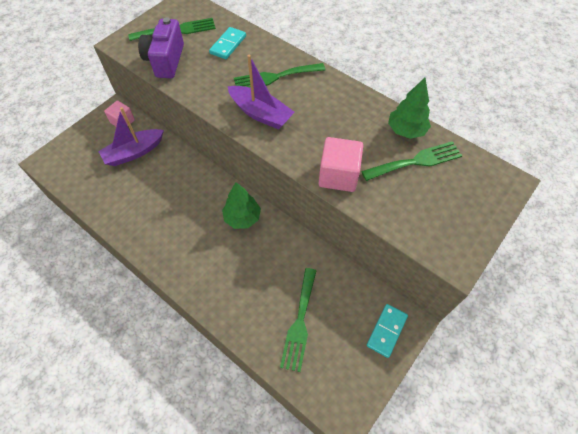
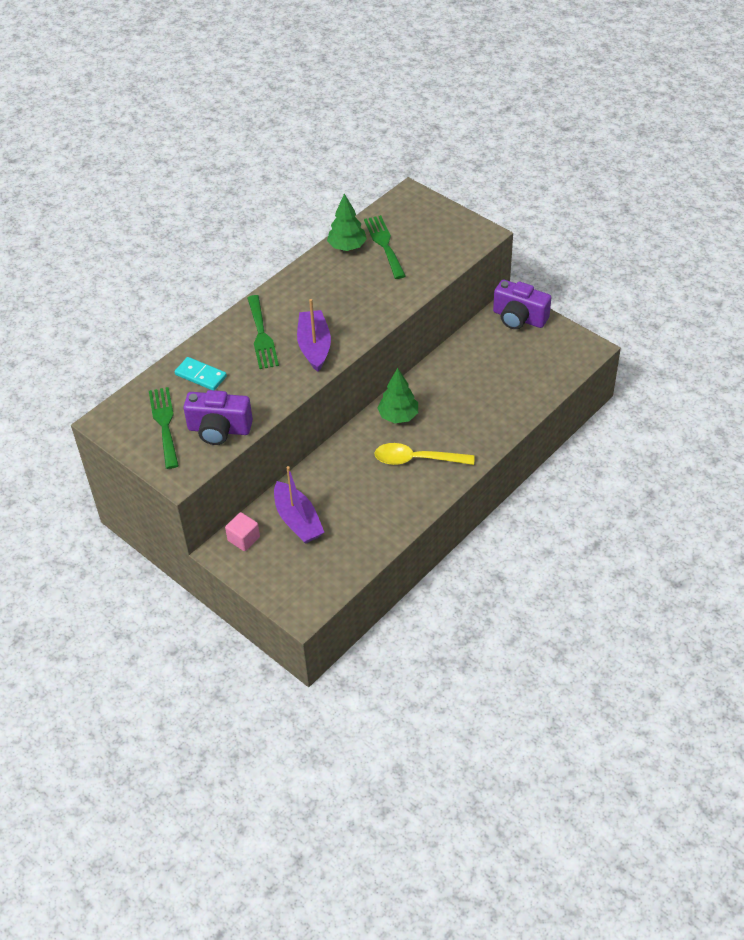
camera: 85 degrees left, 10 degrees down
purple boat [227,55,295,130] -> purple boat turned 45 degrees counterclockwise [297,299,331,372]
green fork [280,268,317,372] -> none
pink cube [319,137,363,192] -> none
turquoise domino [367,304,408,358] -> purple camera [493,280,552,329]
none -> yellow spoon [374,443,475,465]

